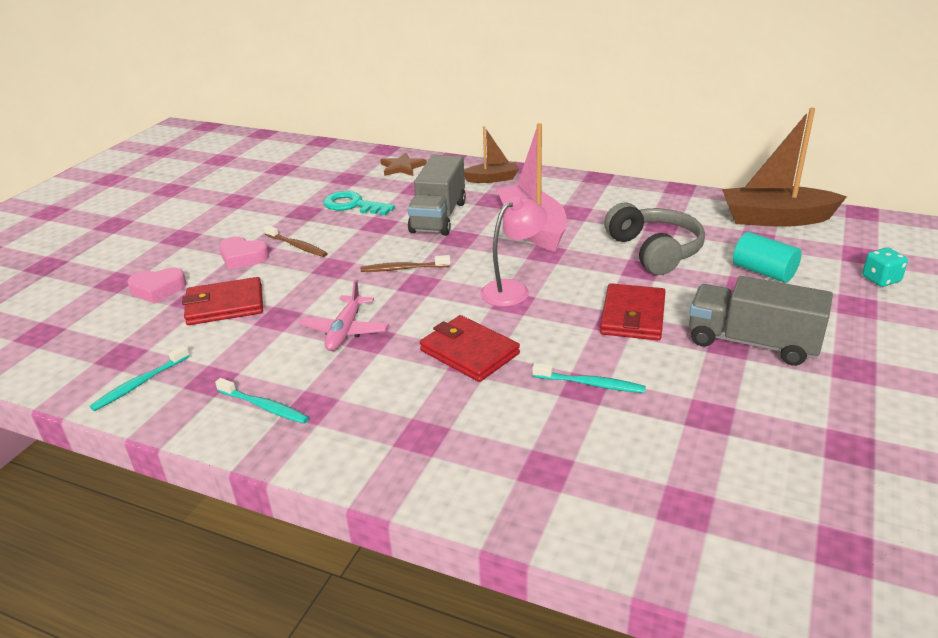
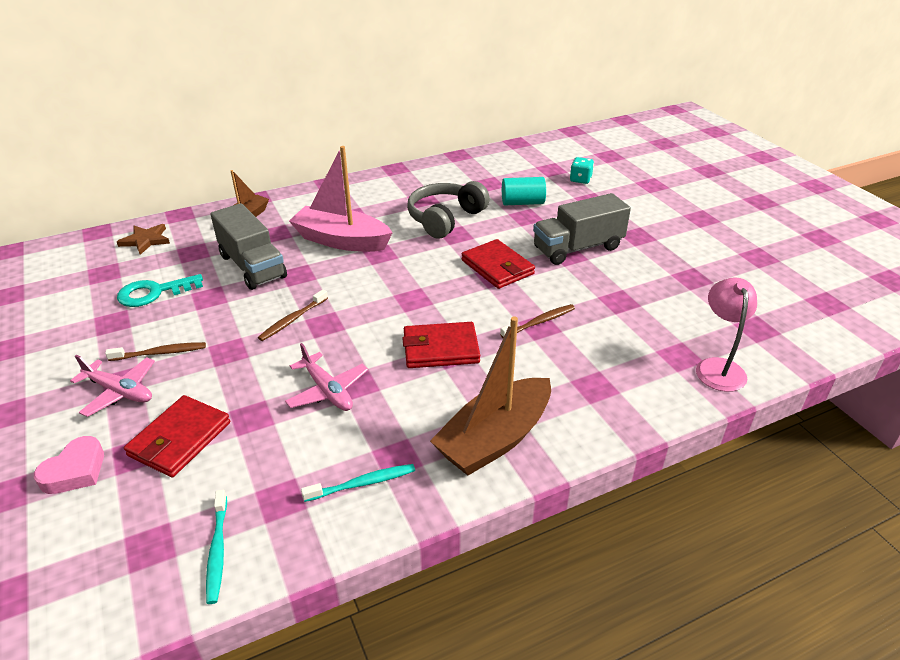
camera: 50 degrees left, 5 degrees up
pink heart [219,237,269,270] -> pink plane [70,355,155,417]
pink lamp [480,197,547,307] -> pink lamp moved to [696,277,757,392]
turquoise toothbrush [532,363,646,393] -> brown toothbrush [500,304,575,338]
grey headphones [604,203,705,275] -> grey headphones turned 75 degrees counterclockwise [407,181,490,239]
brown boat [722,108,847,227] -> brown boat moved to [430,316,551,475]

